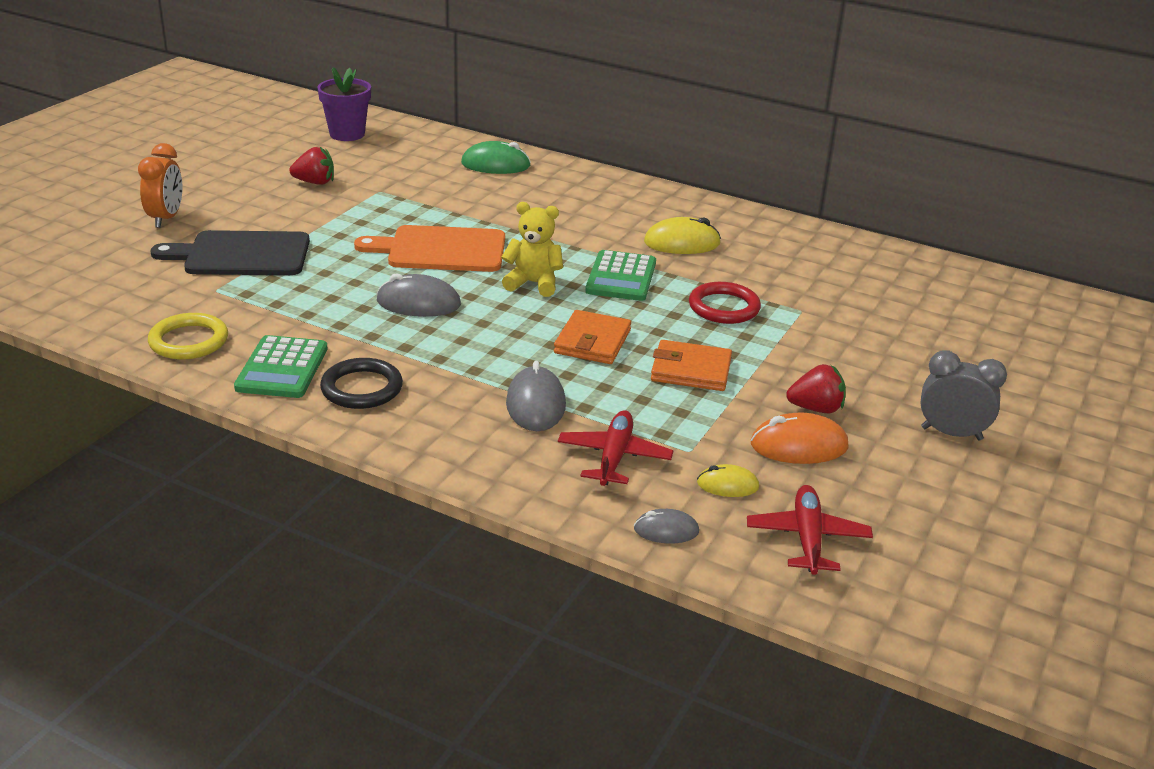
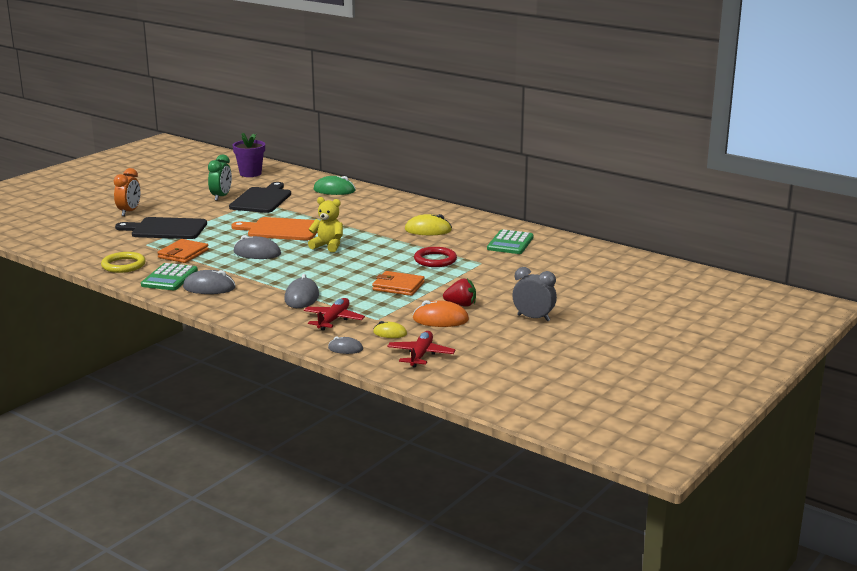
camera: 10 degrees right, 10 degrees down
red strawberry [289,147,334,185] -> green clock [208,154,232,201]
black ring [320,358,403,409] -> grey mouse [183,270,236,294]
orange wallet [554,310,631,364] -> orange wallet moved to [157,239,209,263]
green calculator [585,250,656,301] -> green calculator moved to [487,229,534,254]
none -> black cutting board [229,182,291,213]

